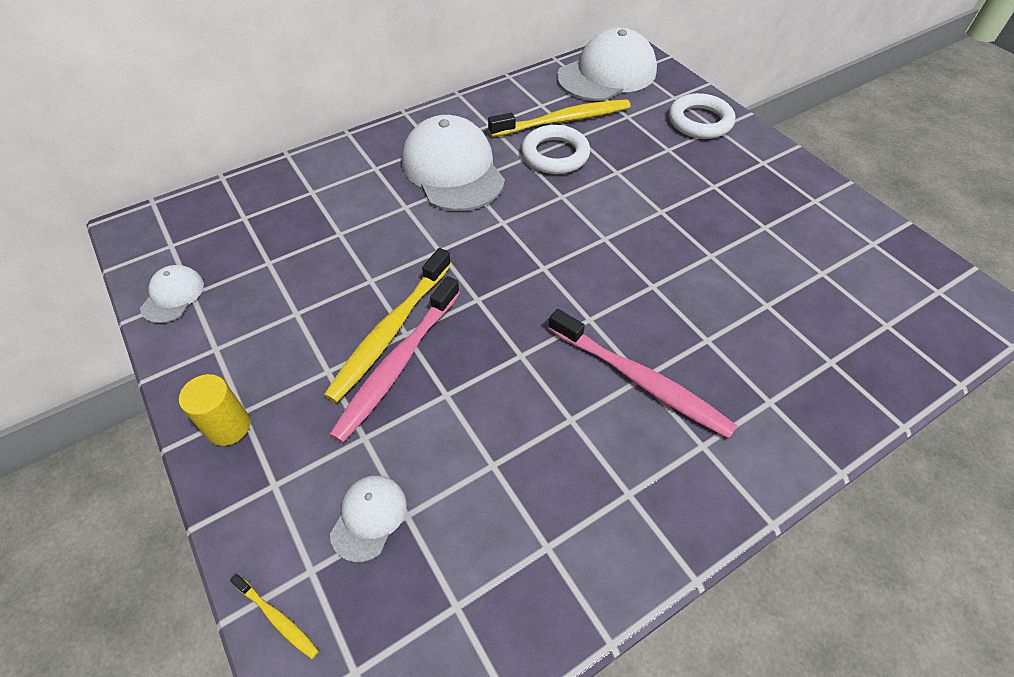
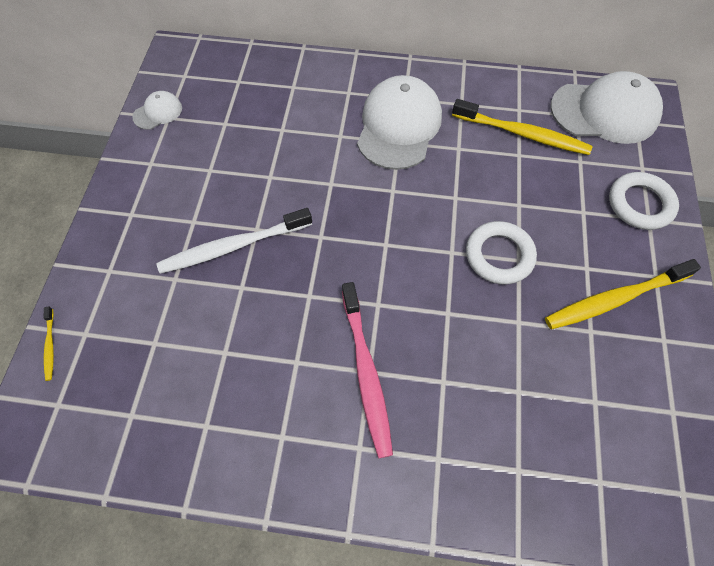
camera: 40 degrees right, 10 degrees up
yellow cylinder [179,374,250,446] -> none
yellow toothbrush [324,248,451,403] -> yellow toothbrush moved to [545,259,701,329]
pink toothbrush [329,276,460,443] -> white toothbrush [157,208,312,274]
white cap [330,476,407,563] -> none
white ring [521,125,590,174] -> white ring moved to [466,221,537,284]

